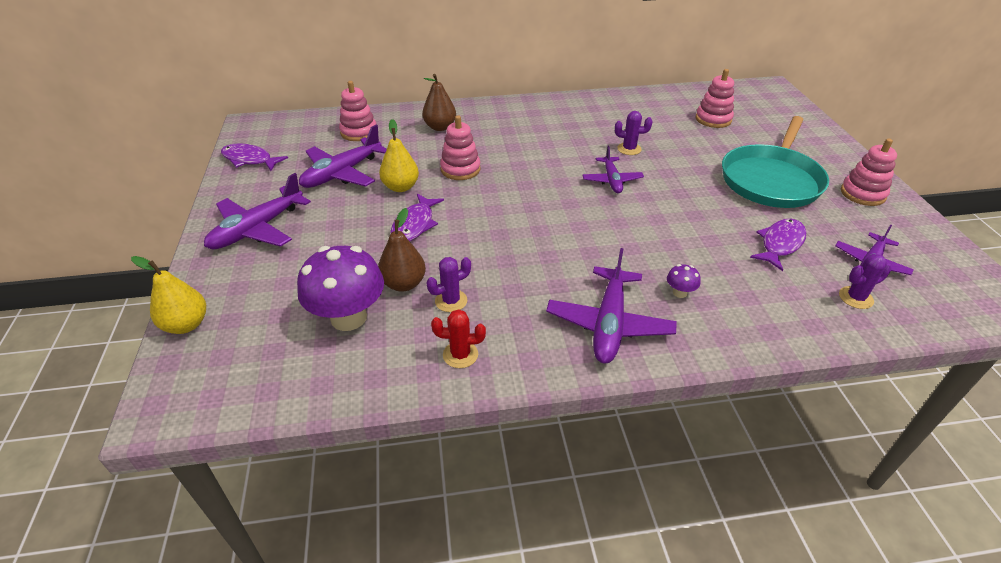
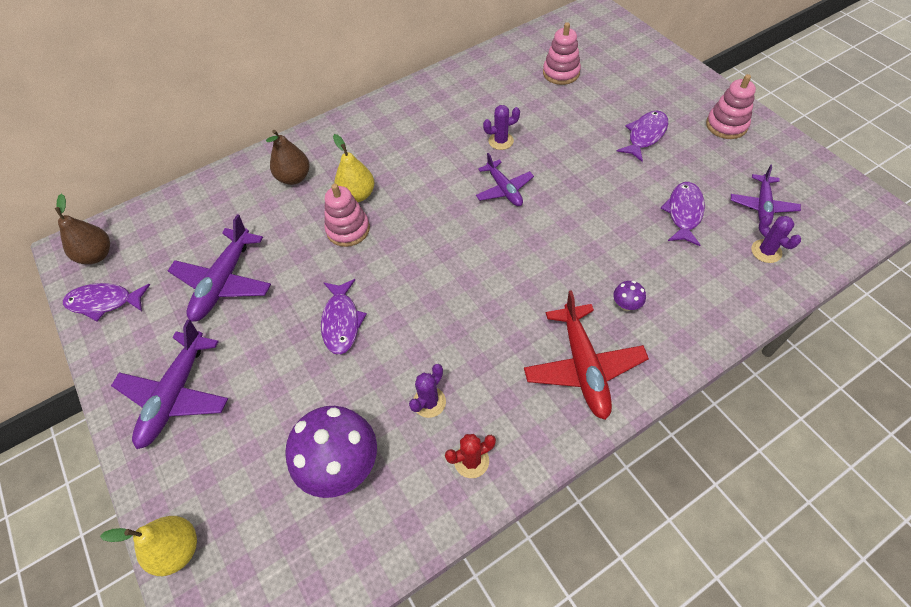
camera: 20 degrees left, 15 degrees up
pink stacking toy [339,81,376,141] -> none
brown pear [378,208,426,292] -> brown pear moved to [55,194,110,264]
yellow pear [379,119,419,192] -> yellow pear moved to [333,134,374,202]
purple plane [546,248,677,364] -> red plane [524,290,649,420]
turquoise pan [722,116,829,208] -> purple fish [617,111,668,162]
purple cactus [839,254,892,309] -> purple cactus turned 75 degrees counterclockwise [751,215,801,263]

